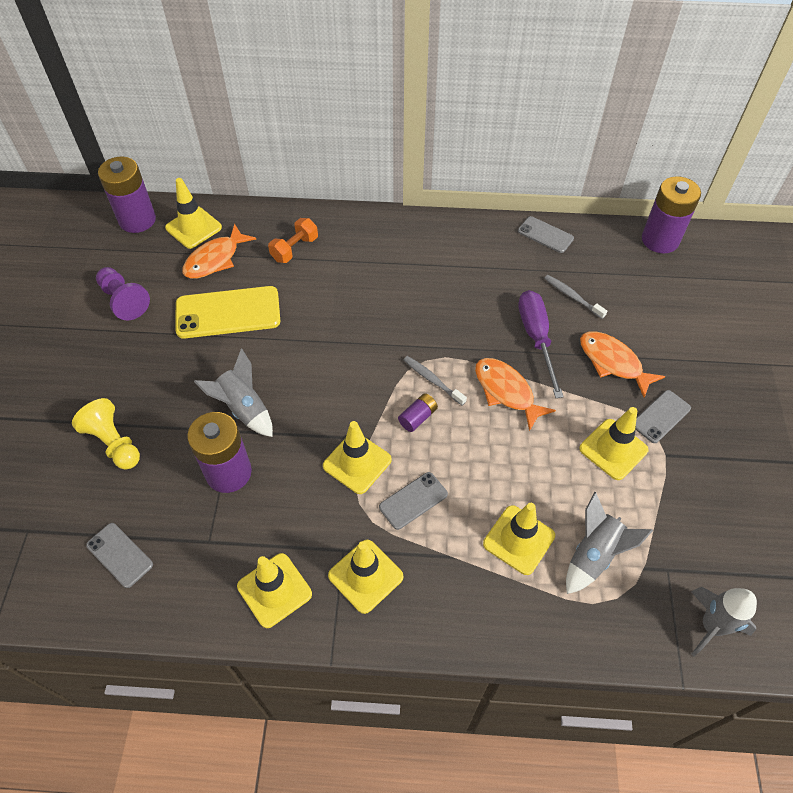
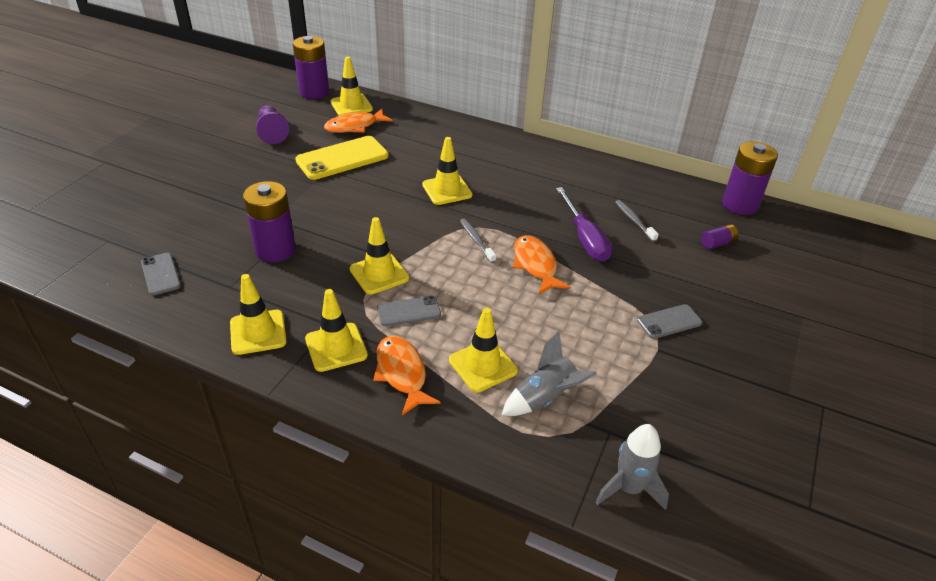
camera: 20 degrees right, 15 degrees down
yellow pawn [72,398,140,470] -> none
yellow phone [175,286,280,339] -> yellow phone turned 45 degrees counterclockwise [295,136,389,180]
grey rocket [194,349,273,437] -> none
orange dumbbell [268,218,318,263] -> none
purple battery [398,393,438,432] -> purple battery moved to [701,224,738,249]
grey phone [518,216,574,253] -> none
purple screwdriver [518,290,564,398] -> purple screwdriver turned 150 degrees clockwise [556,187,612,262]
yellow traffic cone [579,407,649,480] -> yellow traffic cone moved to [422,137,472,205]
orange fish [580,331,665,398] -> orange fish moved to [373,336,441,415]

